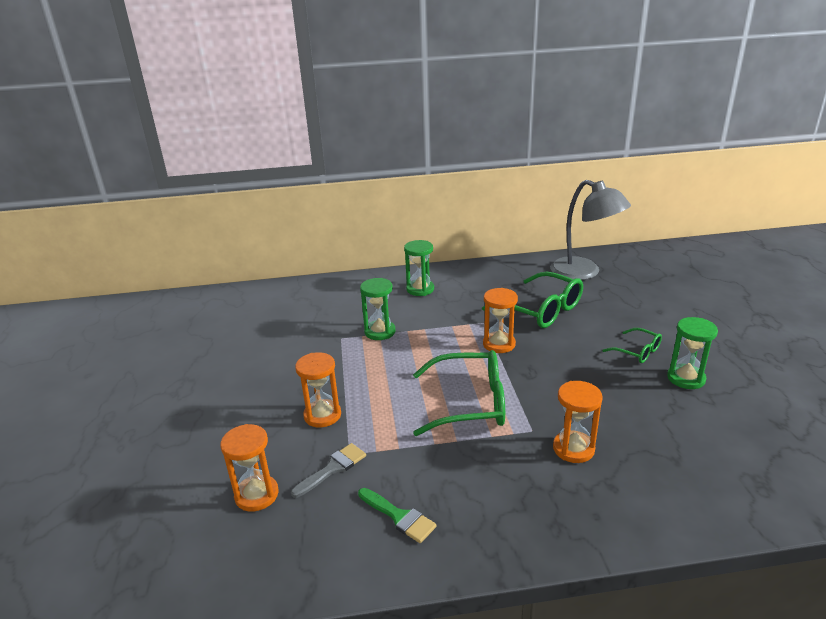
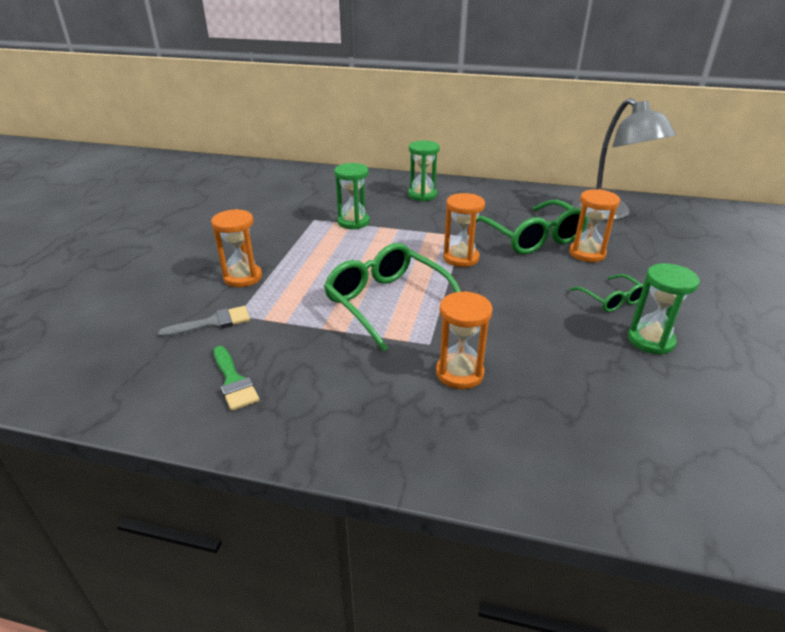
camera: 20 degrees right, 5 degrees up
orange hourglass [220,424,279,512] -> orange hourglass moved to [569,189,620,262]
green glasses [413,350,505,436] -> green glasses turned 150 degrees counterclockwise [324,243,461,351]

